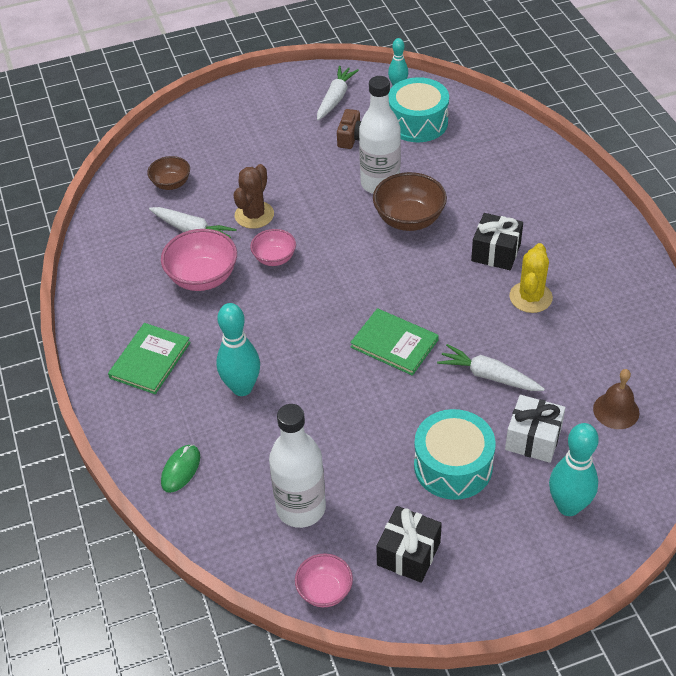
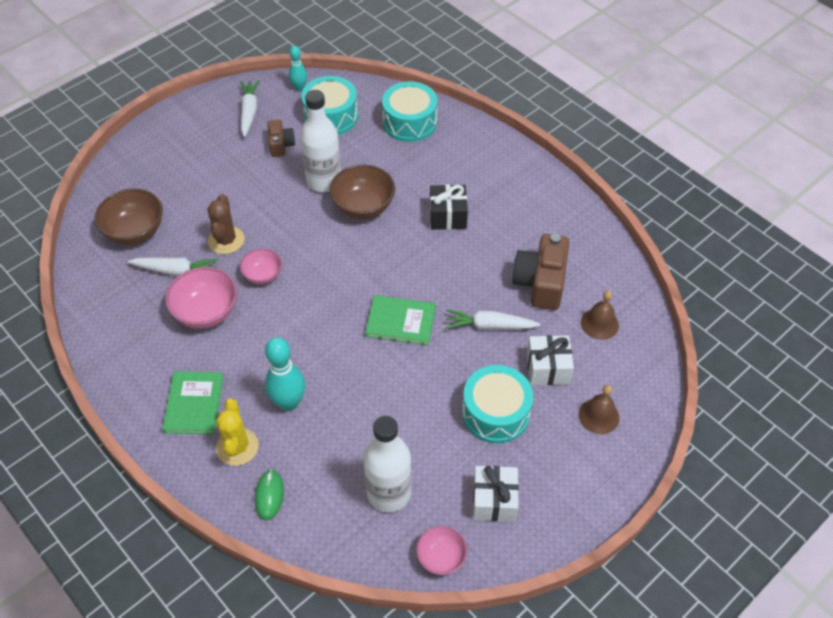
camera: 25 degrees left, 5 degrees up
brown bowl [147,156,190,190] -> brown bowl [95,188,163,245], size x1.64
black gift [376,506,442,583] -> white gift [473,466,519,522]
yellow cactus [509,243,553,313] -> yellow cactus moved to [216,398,259,466]
turquoise bowling pin [549,423,599,516] -> brown bell [579,385,619,434]
none -> turquoise drum [382,81,437,142]
none -> brown camera [512,234,569,310]

